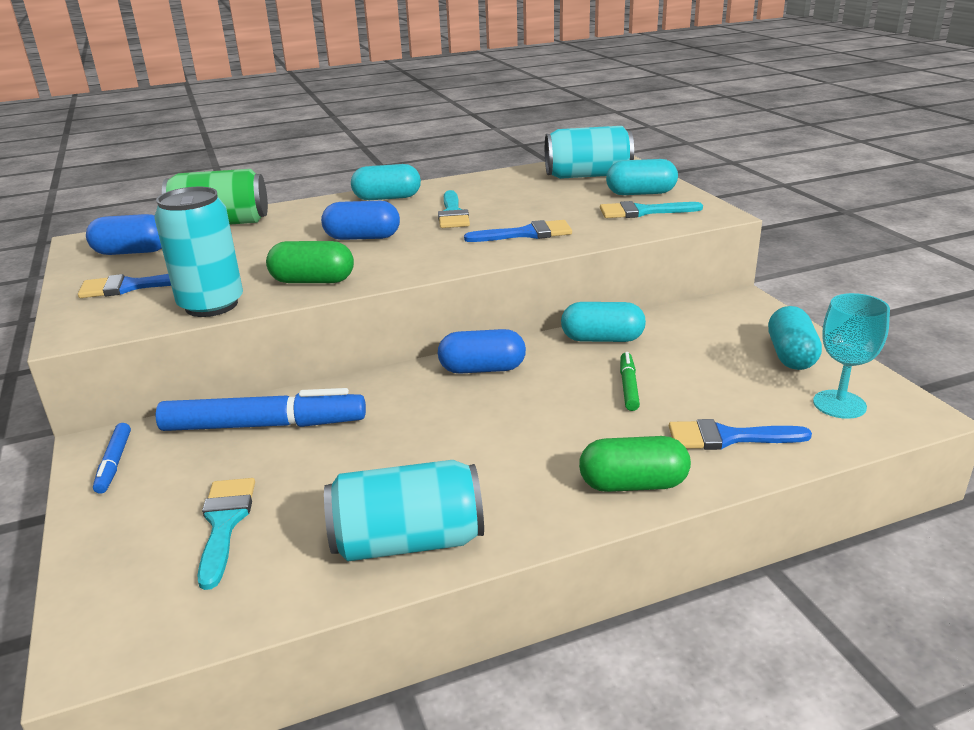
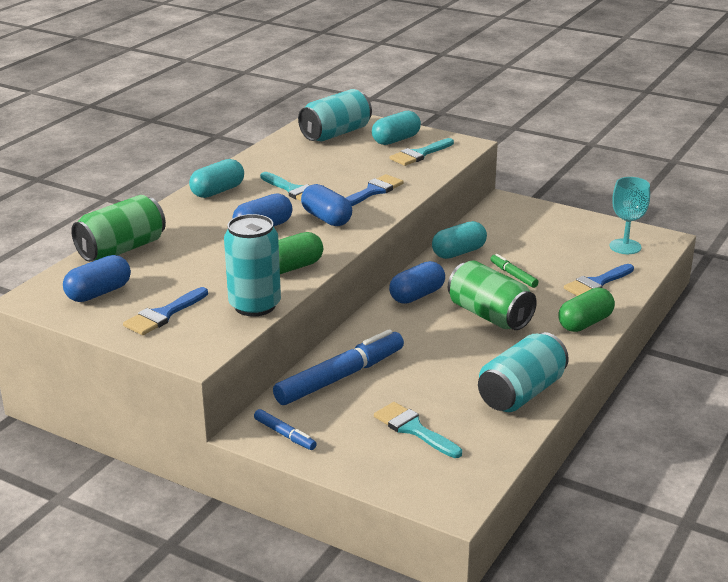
camera: 40 degrees left, 0 degrees up
turquoise capsule [768,306,822,370] -> none
none -> blue capsule [301,184,352,226]
none -> green can [448,260,537,330]

